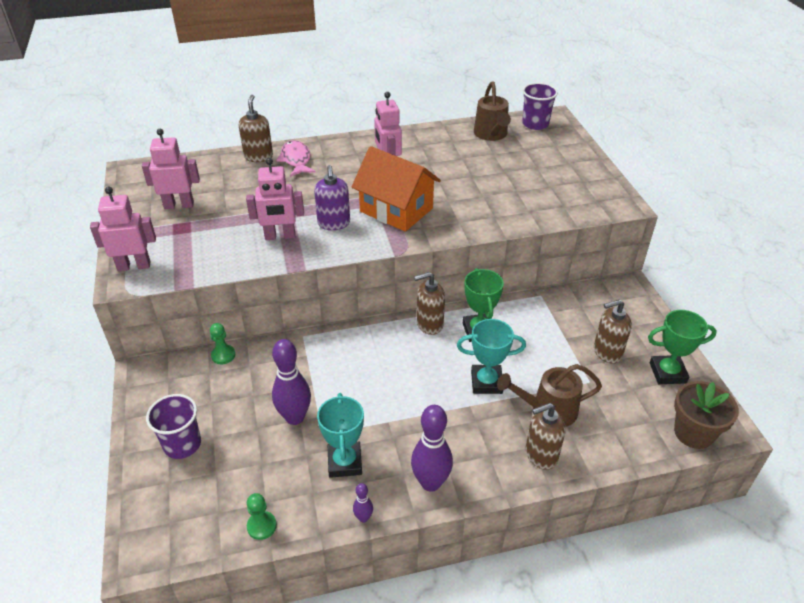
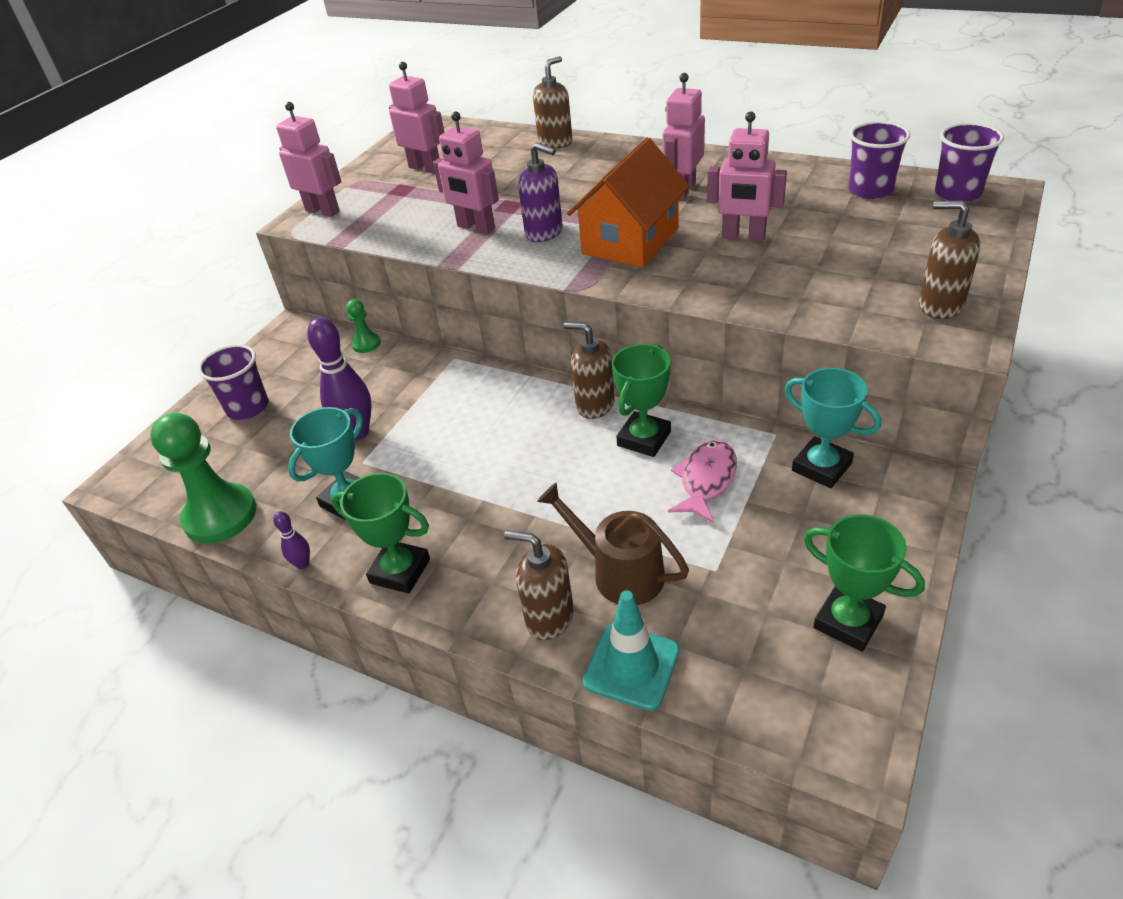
camera: 45 degrees right, 0 degrees up
green pawn [247,493,277,540] -> green pawn [150,413,256,544], size x2.05
pink fish [276,140,316,177] -> pink fish moved to [668,440,737,523]
purple soap dispenser [314,165,350,230] -> purple soap dispenser turned 90 degrees counterclockwise [518,142,563,242]
orange house [352,146,441,232] -> orange house turned 45 degrees clockwise [567,138,689,267]
purple bowling pin [411,405,453,492] -> green trophy [332,473,430,594]
turquoise trophy [457,319,526,394] -> turquoise trophy moved to [784,368,881,488]
brown watering can [474,81,511,141] -> purple cup [848,121,910,199]
brown soap dispenser [594,299,632,364] -> brown soap dispenser moved to [919,201,980,319]
brown flower pot [674,381,739,449] -> none
none -> turquoise traffic cone [583,590,680,711]
none -> pink robot [707,111,787,241]

